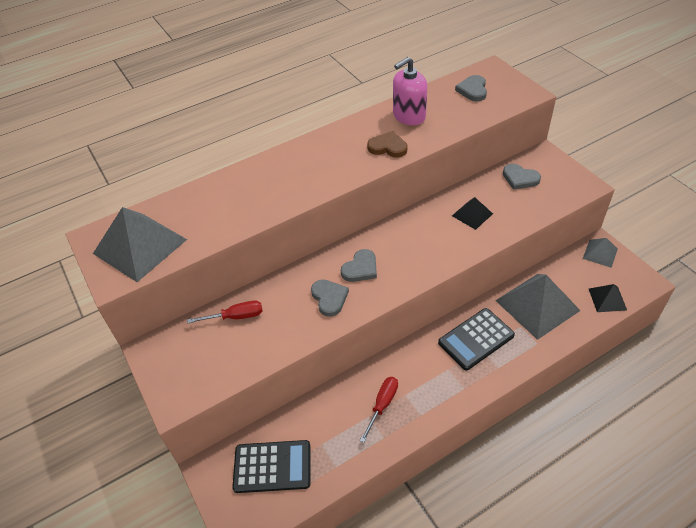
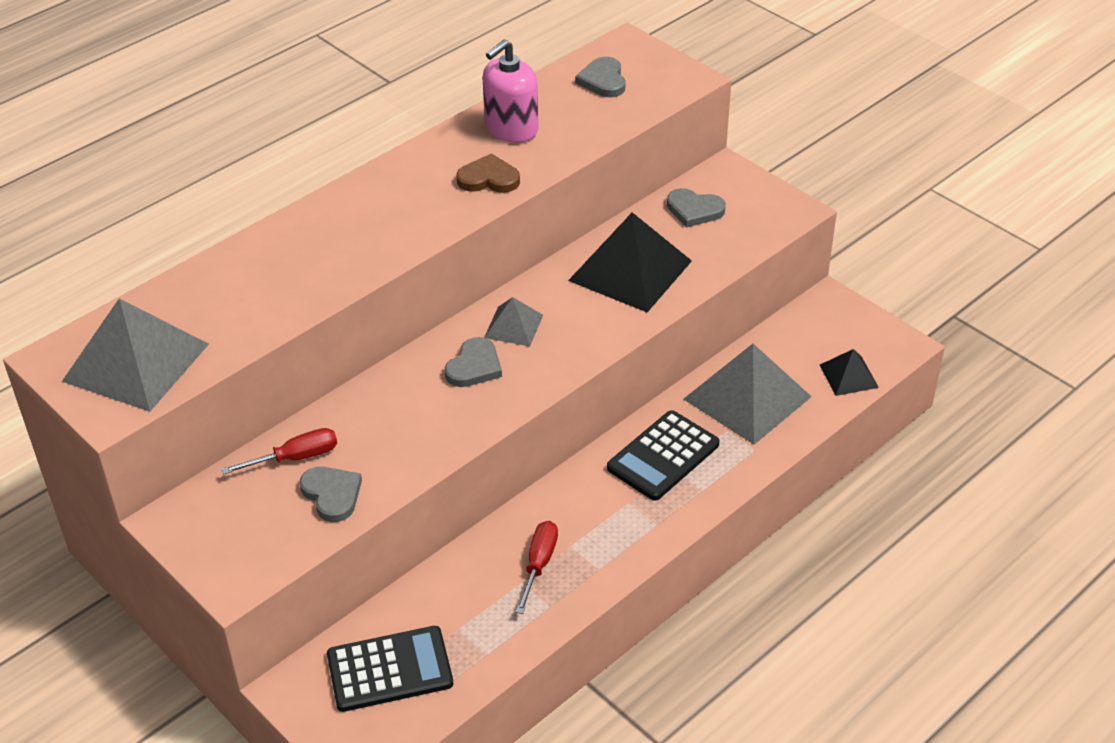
camera: 15 degrees left, 5 degrees down
grey heart [311,279,349,317] -> grey heart moved to [300,467,362,522]
black pyramid [452,197,493,230] -> black pyramid [568,212,692,312], size x1.97
grey pyramid [583,238,618,268] -> grey pyramid moved to [484,297,543,346]

